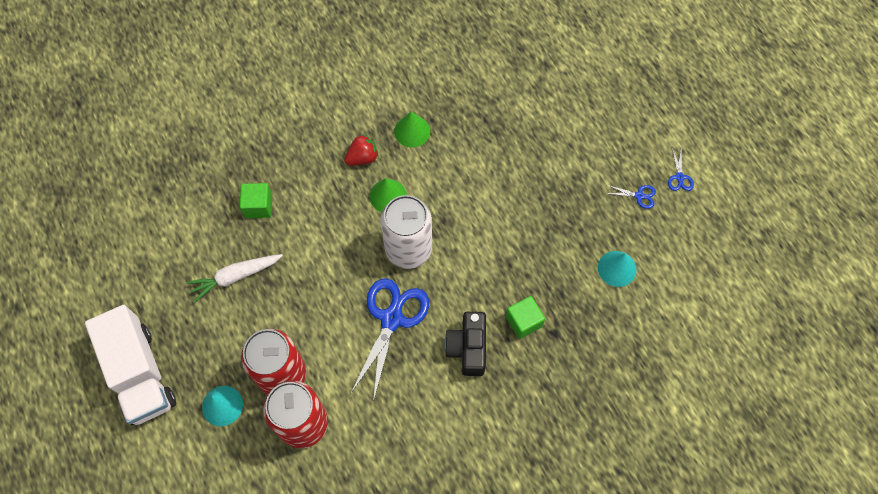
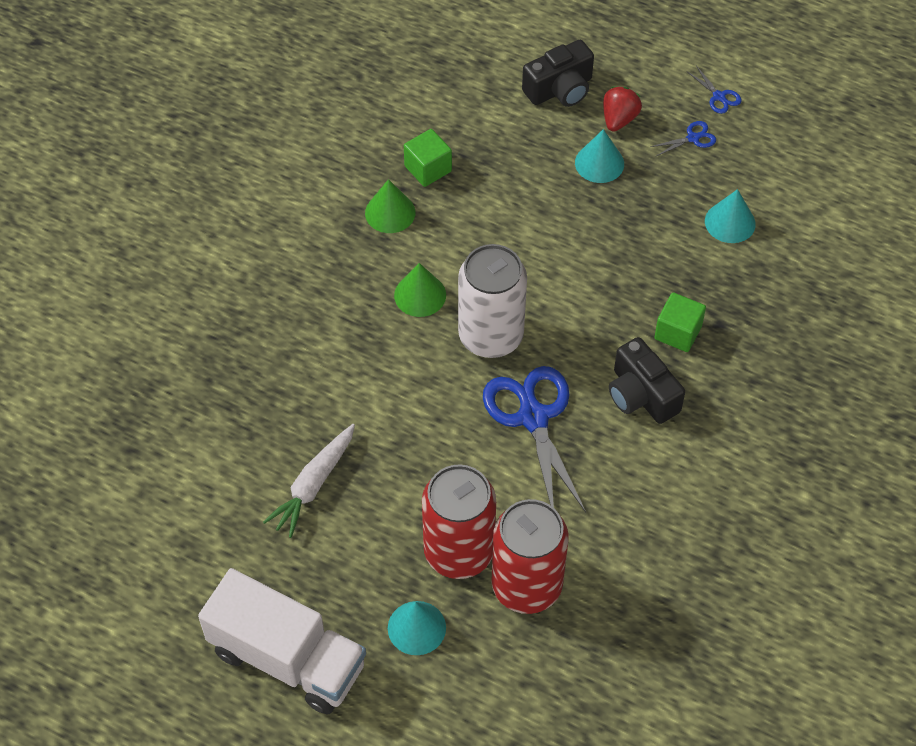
camera: 35 degrees left, 10 degrees down
green cube [240,183,272,218] -> green cube moved to [404,129,452,187]
red strawberry [344,134,379,166] -> red strawberry moved to [603,86,642,132]
none -> black camera [522,40,594,107]
none -> turquoise cone [575,129,624,183]

